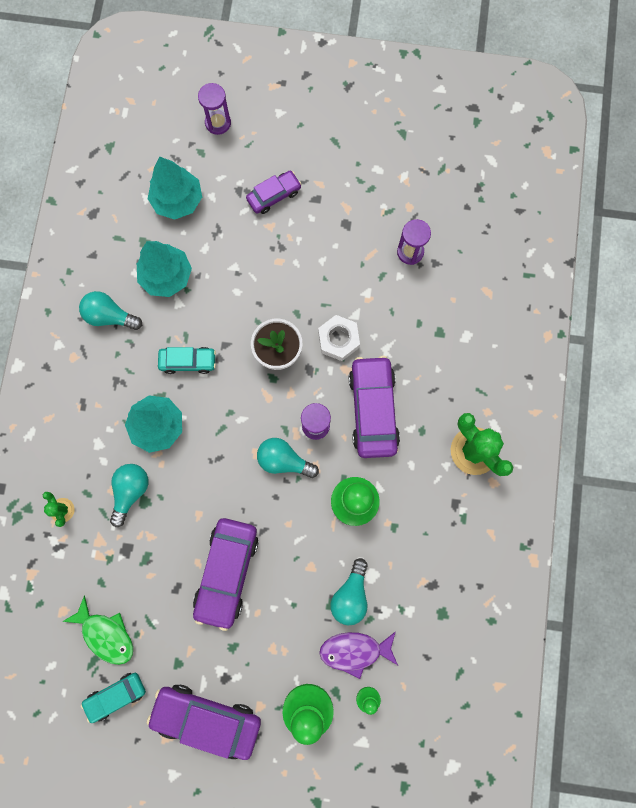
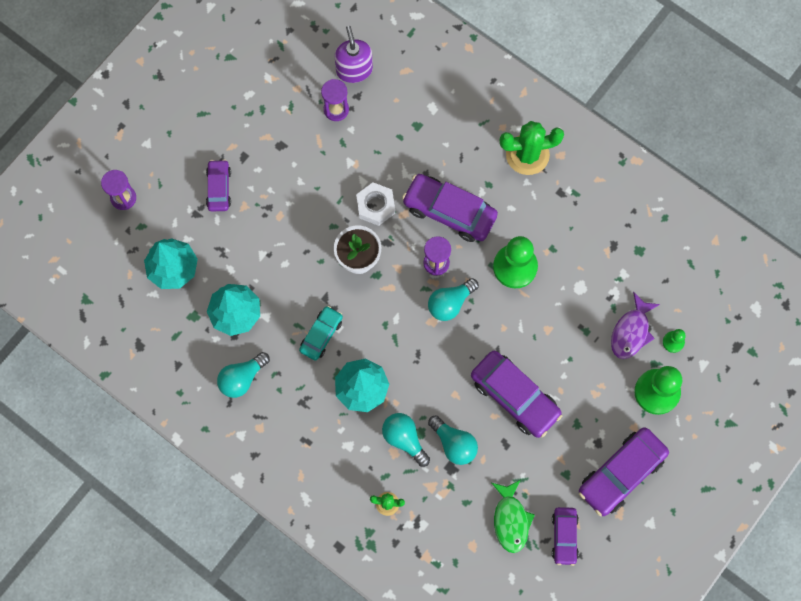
camera: 60 degrees left, 5 degrees down
green fish [62,596,133,665] -> green fish turned 105 degrees clockwise [492,480,535,553]
turquoise car [81,673,146,723] -> purple car [552,507,579,566]
turquoise light bulb [330,558,368,625] -> turquoise light bulb moved to [428,415,478,465]
none -> purple soap dispenser [334,26,373,83]

